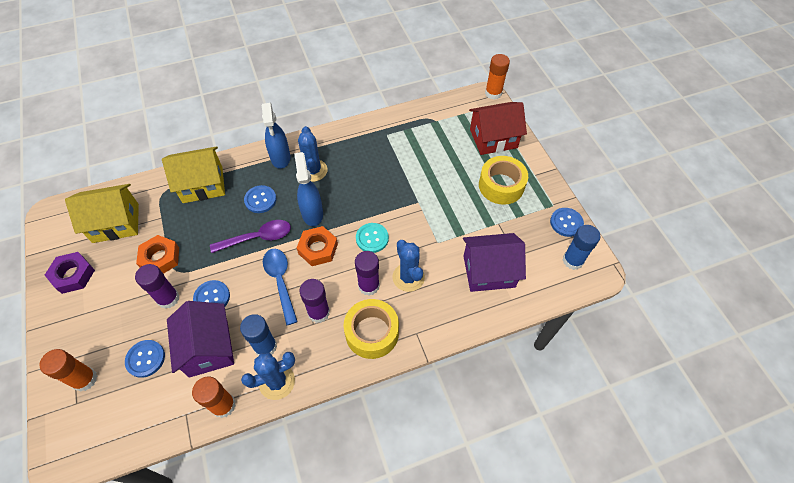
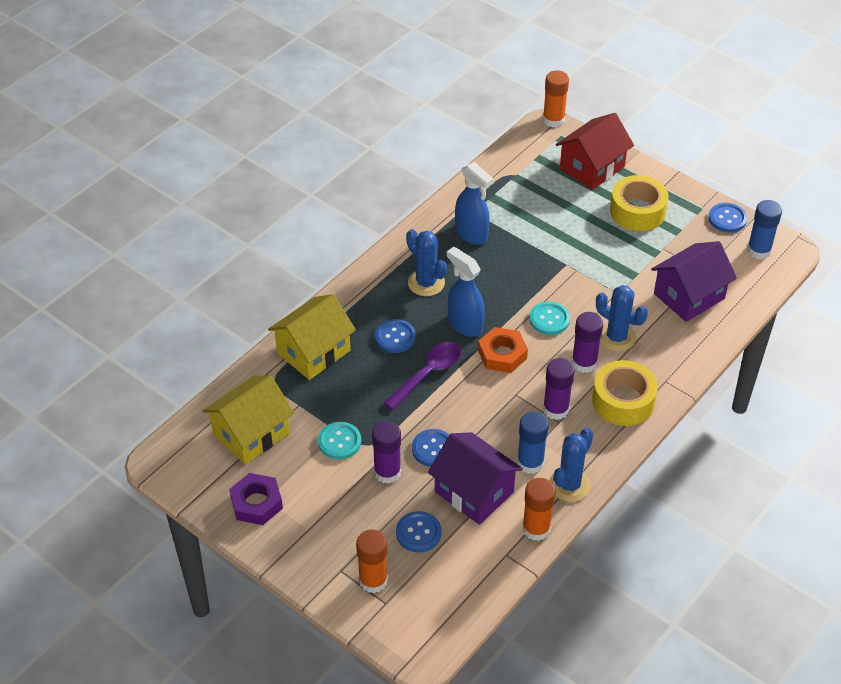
camera: 30 degrees left, 10 degrees down
orange nut [136,235,179,274] -> turquoise button [318,422,361,459]
blue spray bottle [262,103,291,169] -> blue spray bottle moved to [455,162,494,245]
blue spoon [263,249,298,325] -> none

